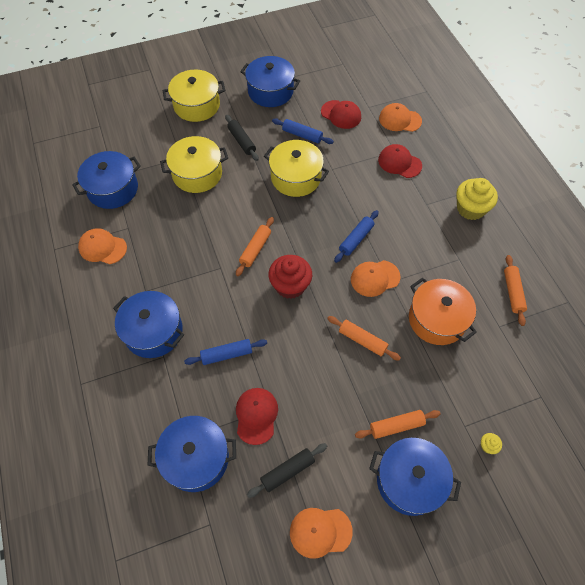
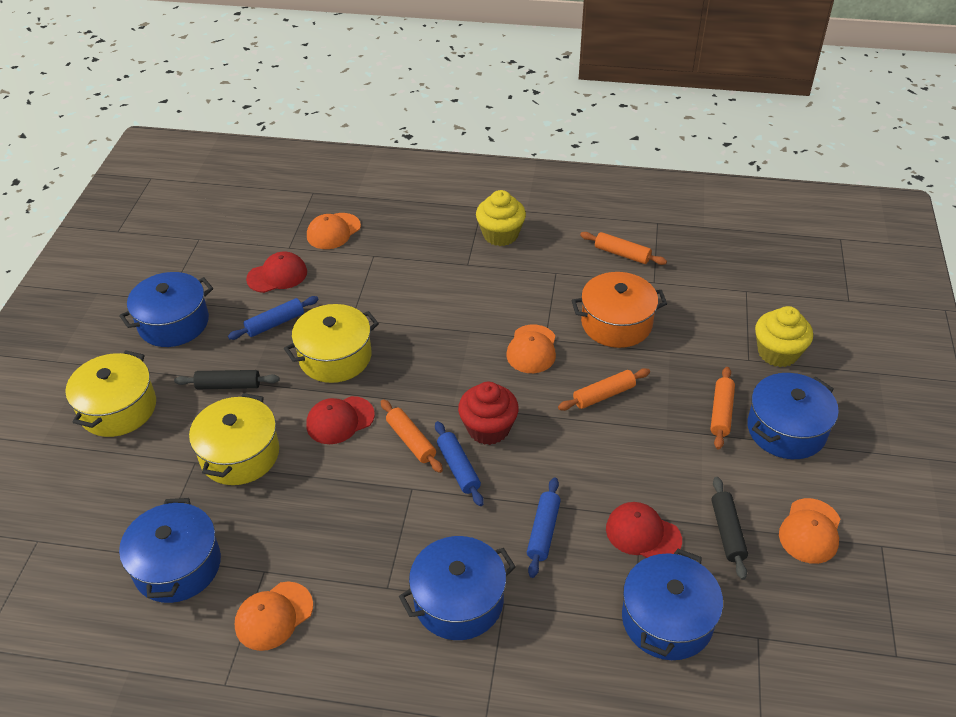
camera: 60 degrees left, 15 degrees down
blue rolling pin [334,210,379,263] -> blue rolling pin moved to [435,421,484,506]
red cap [378,144,422,178] -> red cap moved to [306,396,375,444]
yellow cupcake [481,433,502,454] -> yellow cupcake [755,306,813,367], size x2.36

